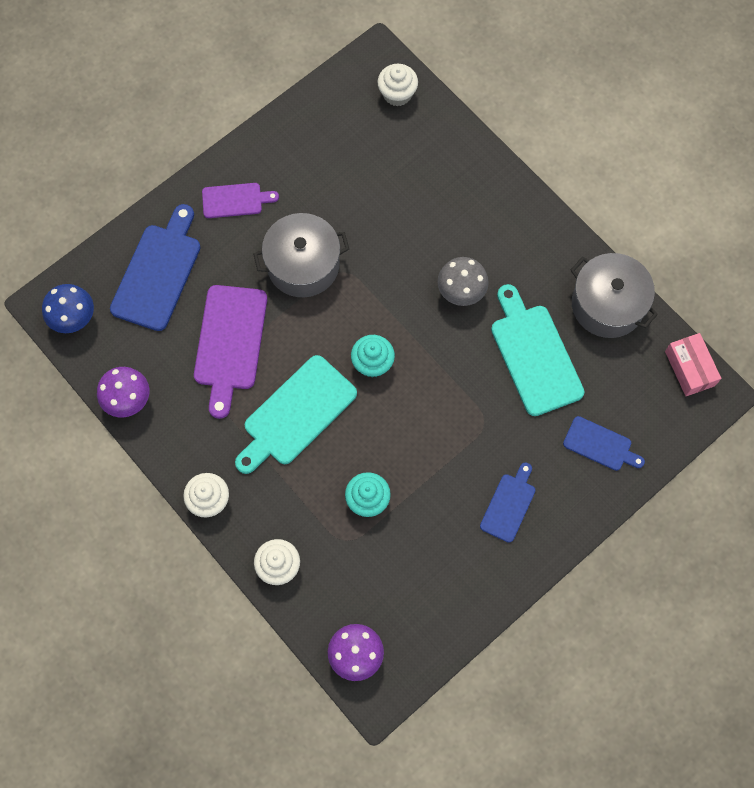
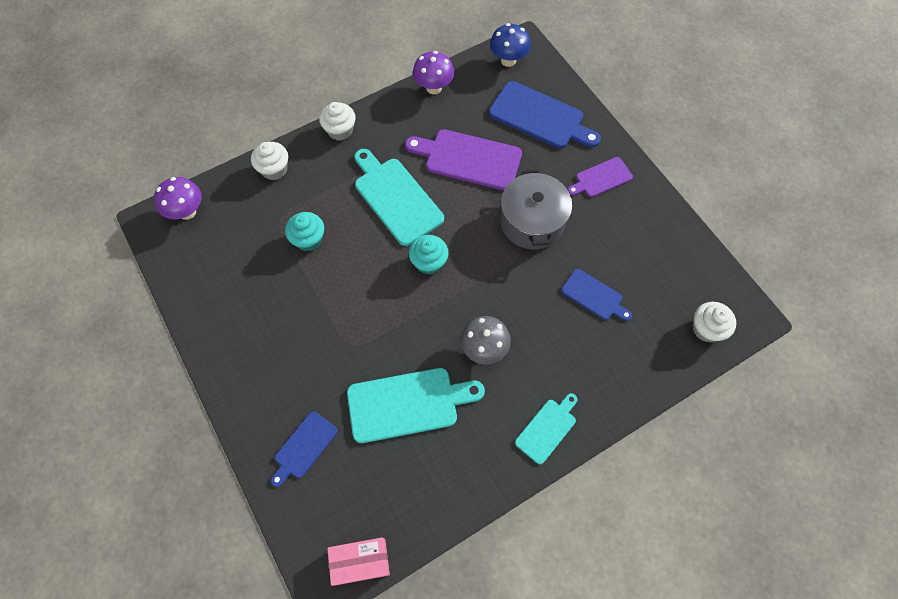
camera: 100 degrees right, 5 degrees down
purple cutting board [202,183,279,218] -> purple cutting board turned 60 degrees clockwise [567,157,633,197]
blue cutting board [480,462,535,543] -> blue cutting board moved to [561,269,632,321]
grey pot [571,253,658,338] -> none
none -> turquoise cutting board [515,393,577,464]

